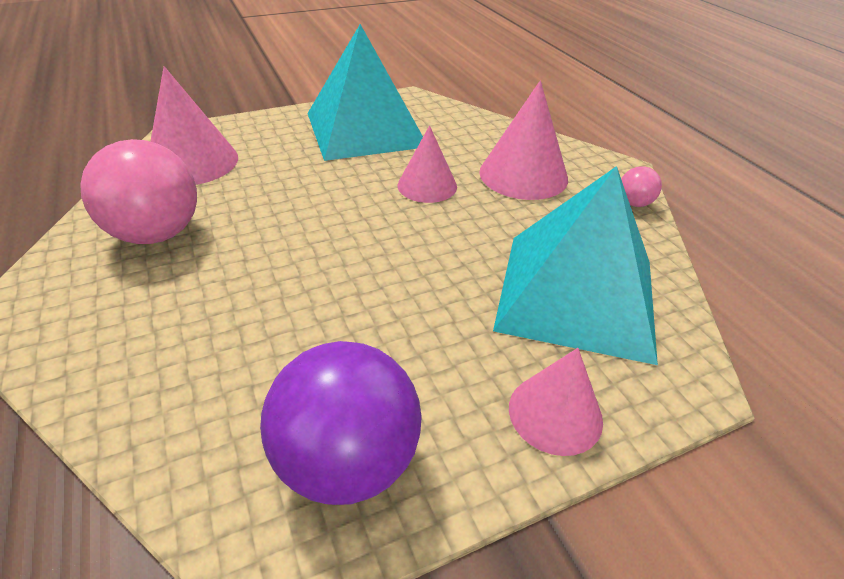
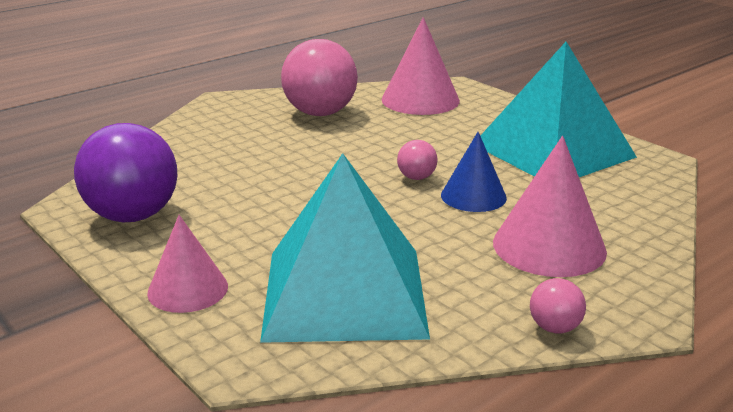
camera: 75 degrees right, 15 degrees down
pink cone [398,126,457,203] -> blue cone [441,132,507,212]
none -> pink ball [397,140,438,180]

